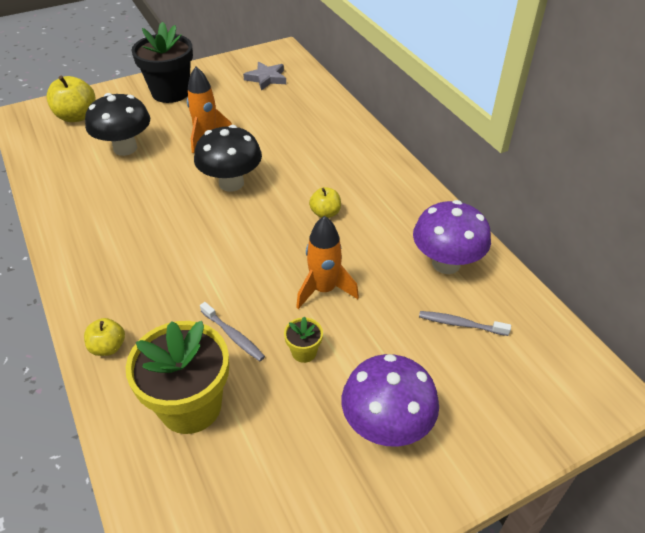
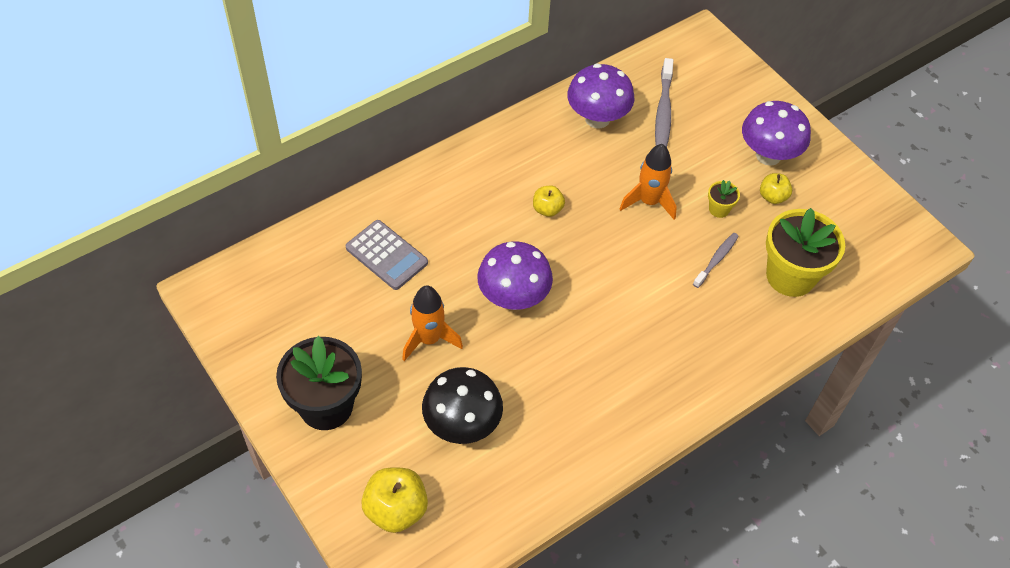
camera: 100 degrees left, 10 degrees up
yellow apple [84,318,125,356] -> yellow apple moved to [760,173,792,204]
black mushroom [194,125,262,192] -> purple mushroom [477,241,553,310]
grey star [243,62,286,91] -> none
grey toothbrush [419,311,511,336] -> grey toothbrush [655,58,673,147], size x1.59
none -> grey calculator [346,220,428,290]

